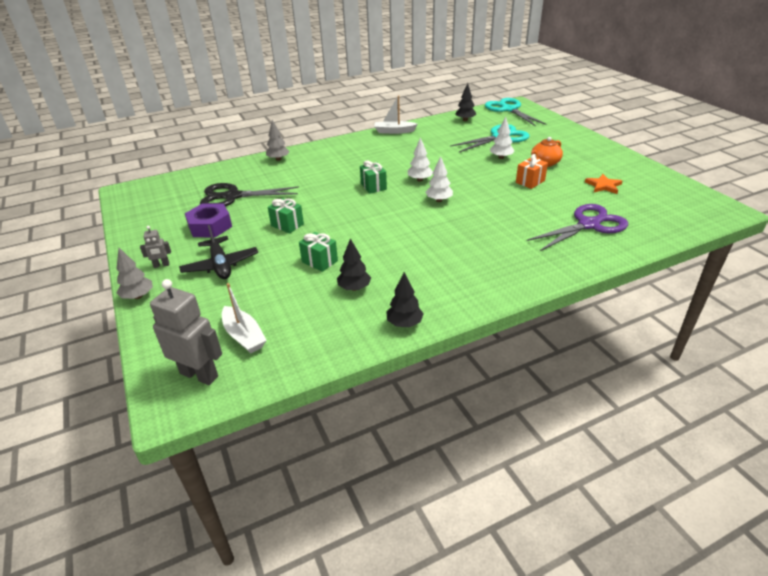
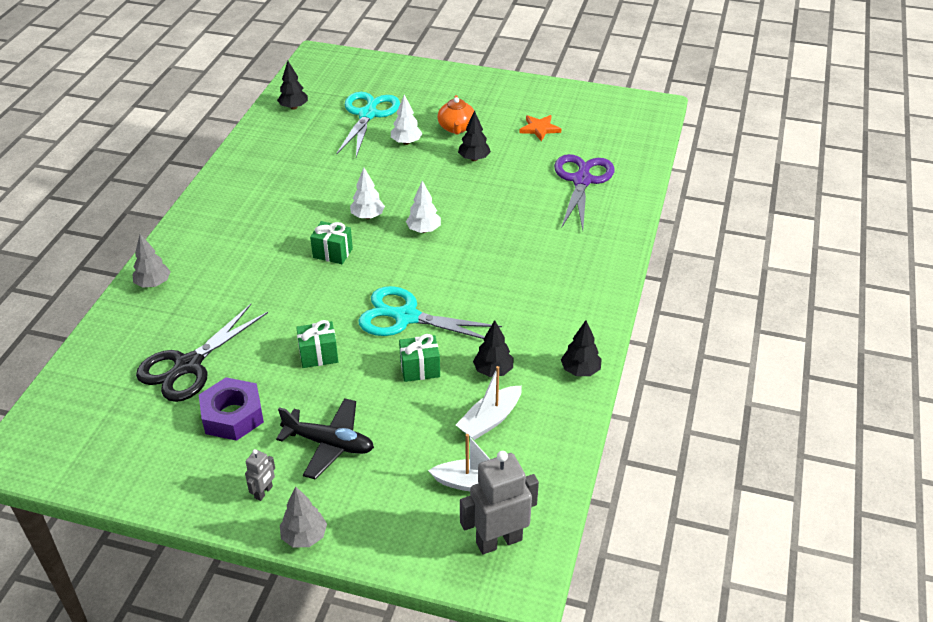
camera: 50 degrees left, 5 degrees up
white boat [374,95,418,134] -> white boat moved to [456,366,522,440]
turquoise scissors [485,98,547,126] -> turquoise scissors moved to [358,286,502,339]
orange gift [516,154,548,189] -> black tree [458,110,491,161]

